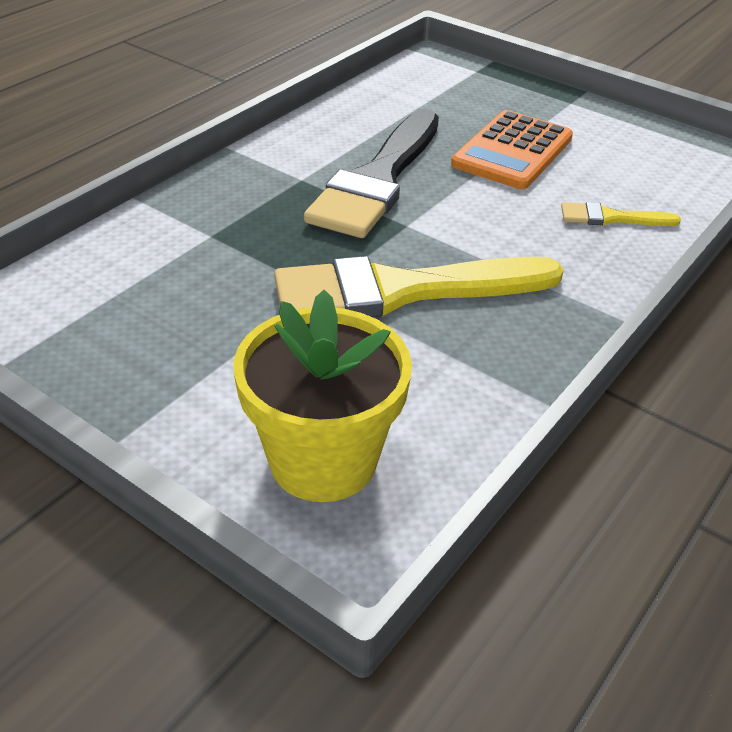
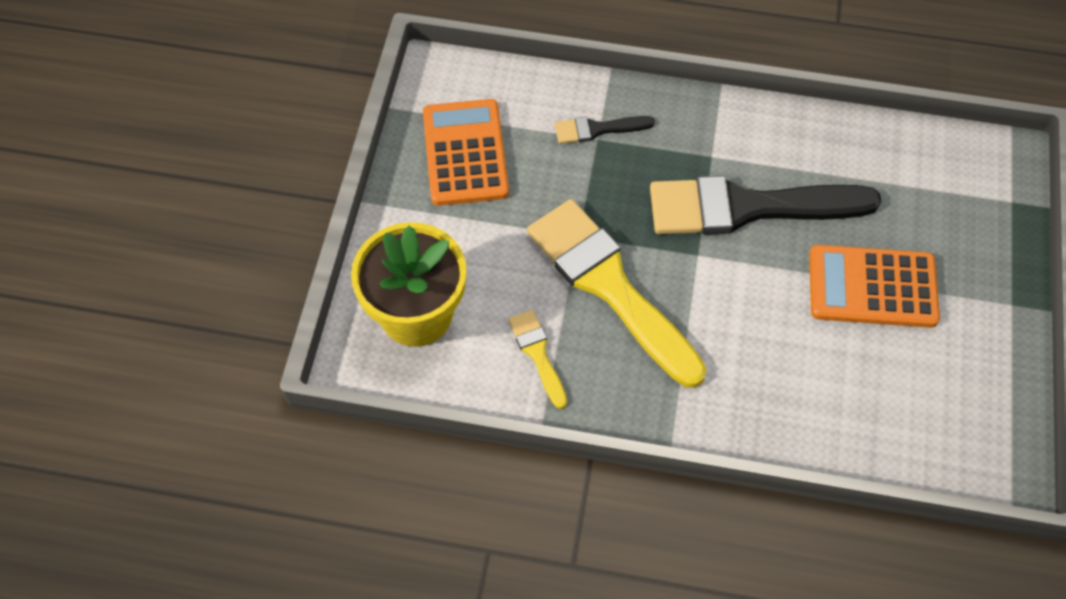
camera: 65 degrees right, 20 degrees up
yellow brush [561,202,681,226] -> yellow brush moved to [508,310,567,409]
none -> orange calculator [423,99,509,206]
none -> black brush [555,116,655,144]

